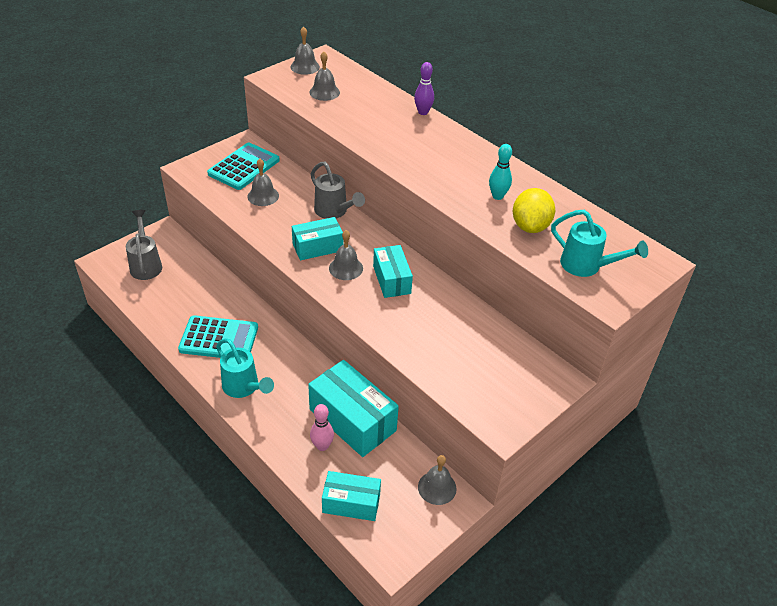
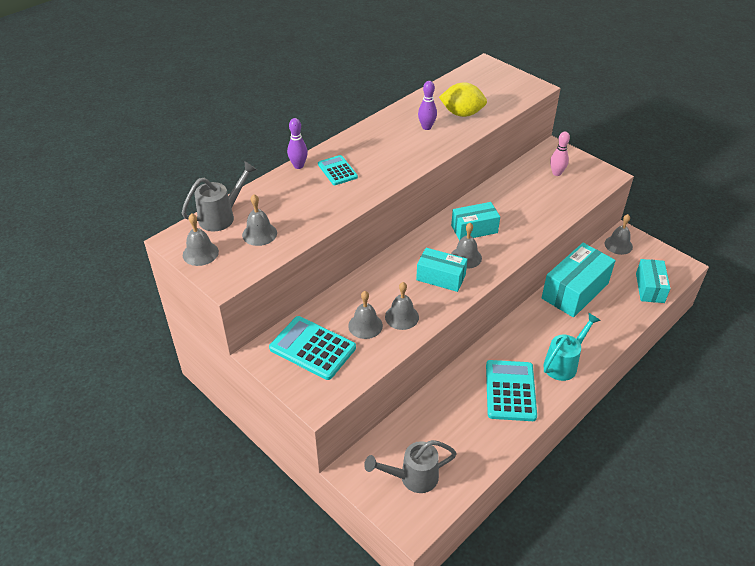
camera: 90 degrees left, 0 degrees up
turquoise box [292,217,343,260] -> turquoise box turned 45 degrees counterclockwise [416,248,468,292]
pink bowling pin [310,404,334,451] -> pink bowling pin moved to [550,131,570,176]
grey watering can [311,162,365,219] -> grey watering can moved to [181,162,257,231]
turquoise bowling pin [489,144,512,200] -> purple bowling pin [418,81,437,130]
turquoise watering can [551,210,648,277] -> none
none -> turquoise calculator [318,155,358,185]
none -> grey bell [385,282,419,330]

